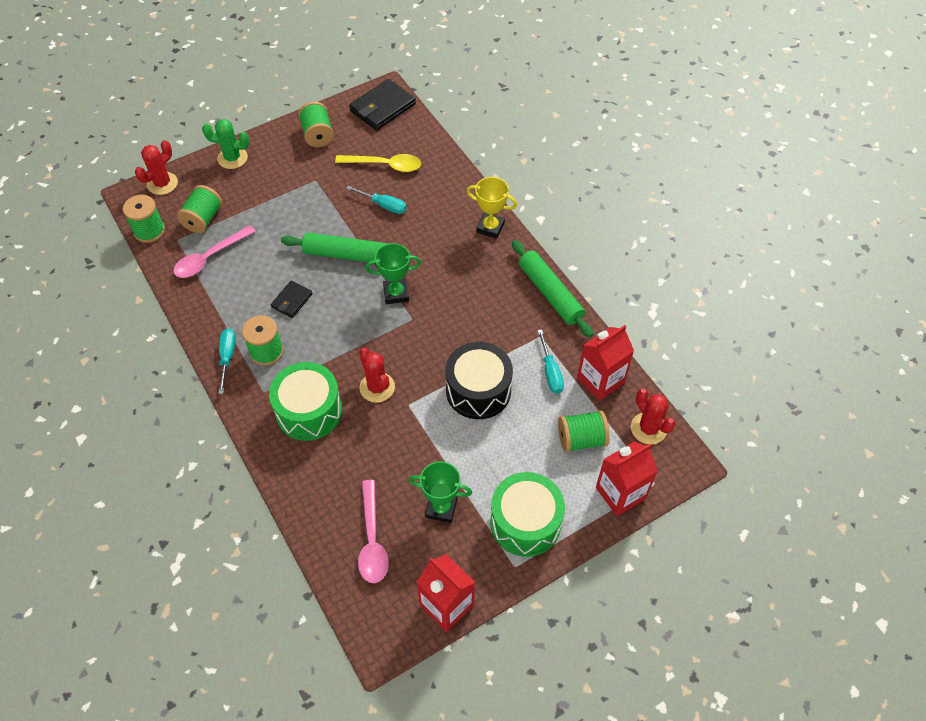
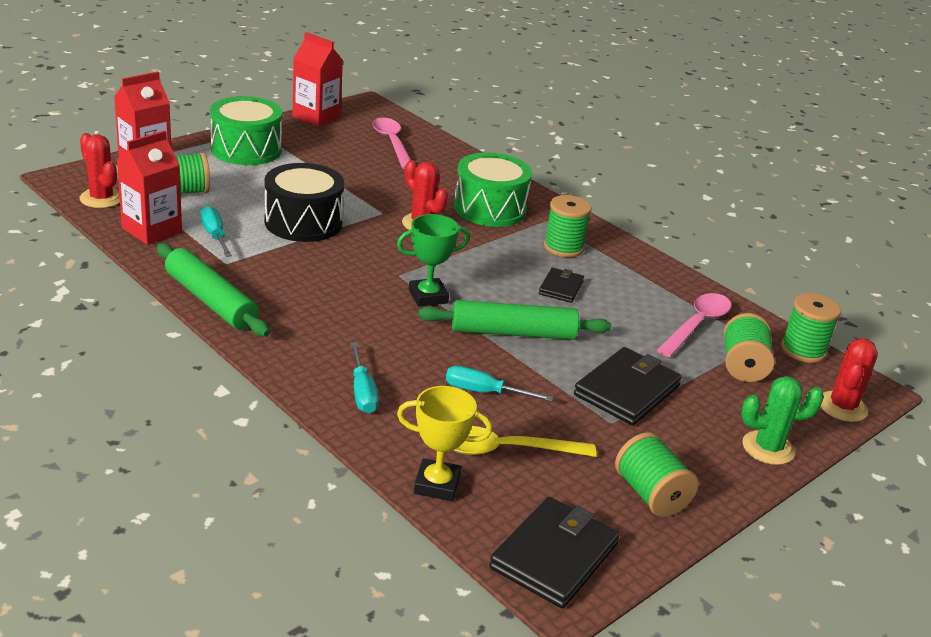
camera: 165 degrees right, 25 degrees down
turquoise screwdriver [218,329,236,394] -> turquoise screwdriver moved to [350,342,379,413]
green trophy [409,461,472,523] -> none
yellow trophy [467,177,517,239] -> yellow trophy moved to [397,386,492,501]
none -> black wallet [574,347,682,425]

